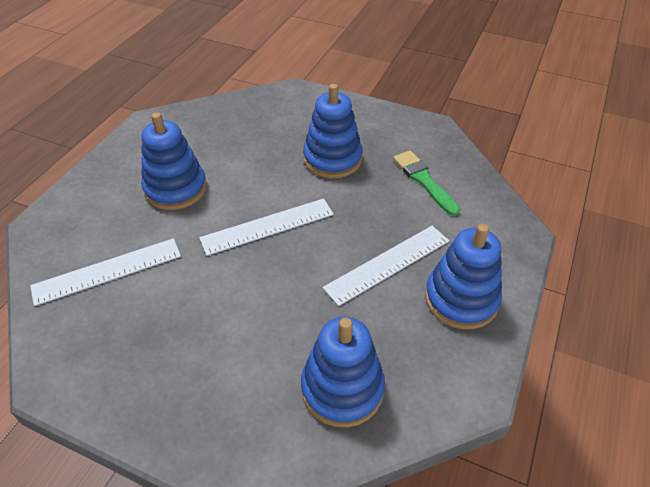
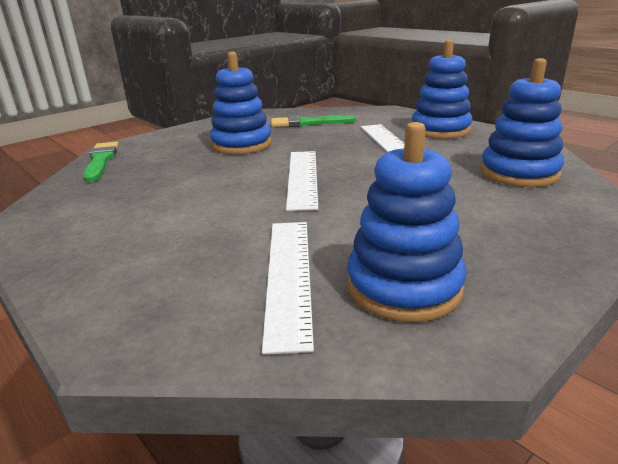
camera: 65 degrees left, 20 degrees down
blue stacking toy [141,113,207,210] -> blue stacking toy moved to [347,122,467,322]
none -> green brush [83,142,119,182]

